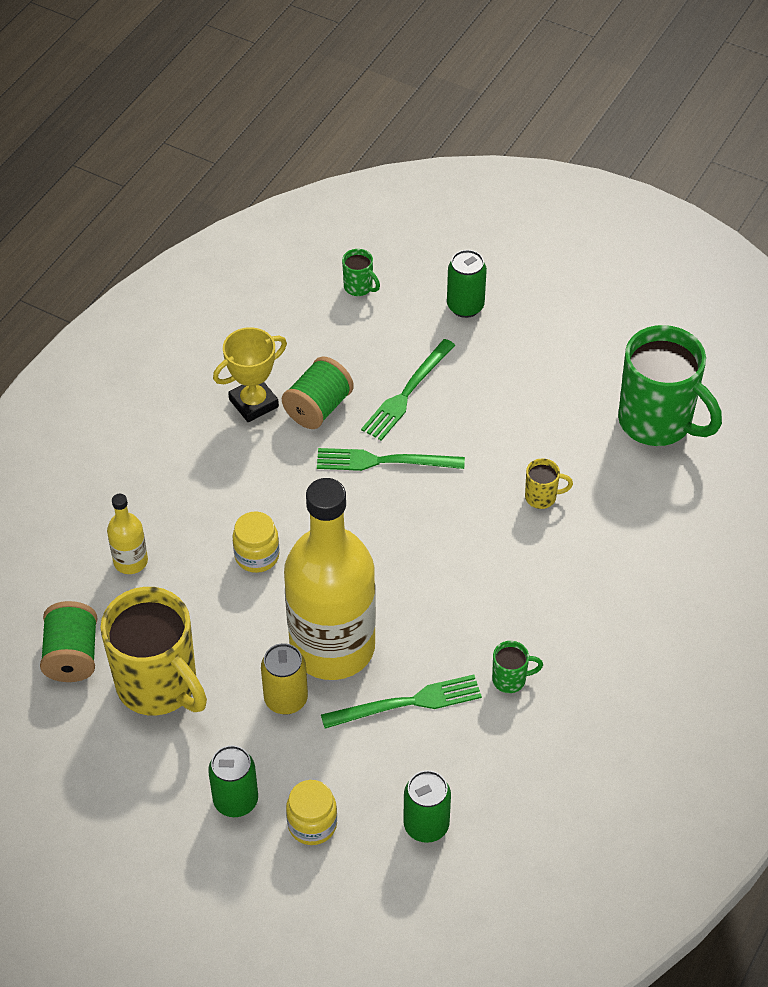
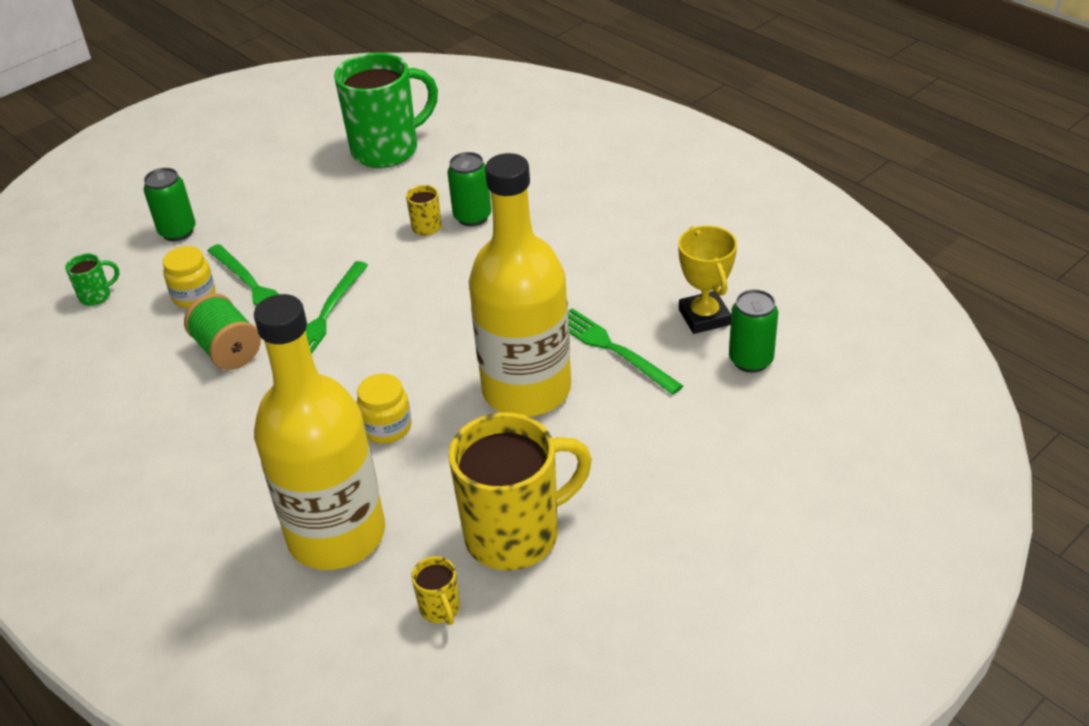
camera: 70 degrees left, 10 degrees down
green spool [40,601,97,682] -> yellow mug [412,556,460,625]
yellow bottle [107,494,148,574] -> yellow bottle [254,294,385,570], size x2.39
green can [208,745,258,817] -> green can moved to [447,152,491,226]
yellow trophy [213,327,287,422] -> yellow trophy moved to [678,225,737,334]
yellow can [261,643,308,715] -> none
yellow jar [286,780,337,845] -> yellow jar moved to [163,246,215,308]
green fork [321,675,482,728] -> green fork turned 45 degrees counterclockwise [568,308,683,395]
green mug [492,641,543,693] -> none

